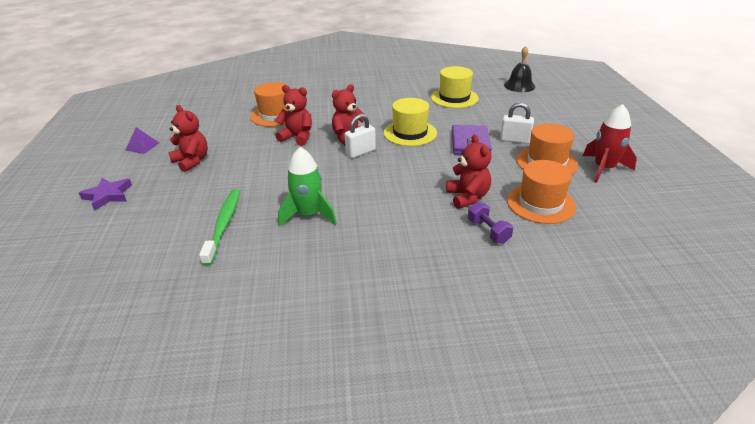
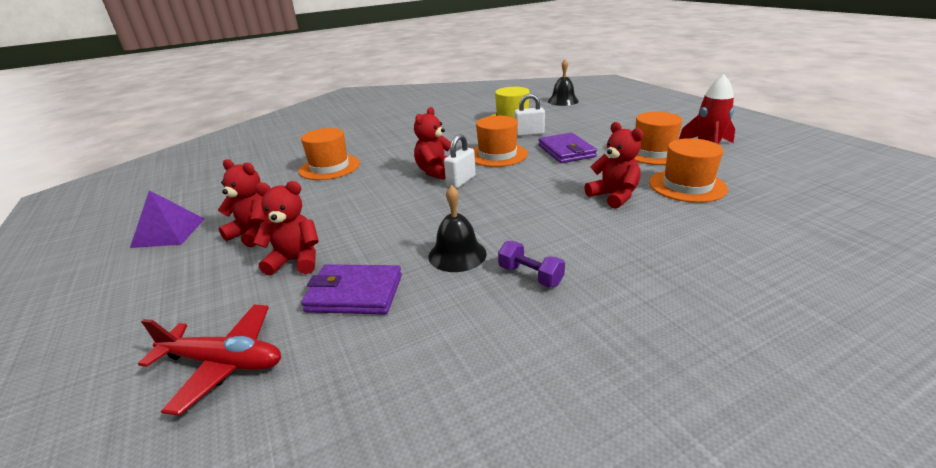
camera: 20 degrees left, 5 degrees down
purple star [79,178,132,211] -> none
purple pyramid [125,127,159,154] -> purple pyramid [130,190,204,248], size x1.56
green toothbrush [199,189,240,266] -> purple wallet [301,264,402,314]
red teddy bear [275,85,312,146] -> red teddy bear moved to [253,181,319,276]
green rocket [278,147,337,227] -> black bell [428,185,487,272]
yellow hat [383,98,437,146] -> orange hat [473,116,528,167]
purple dumbbell [468,201,513,244] -> purple dumbbell moved to [498,241,565,287]
white padlock [500,103,534,144] -> white padlock moved to [514,94,545,136]
none -> red plane [138,305,281,416]

